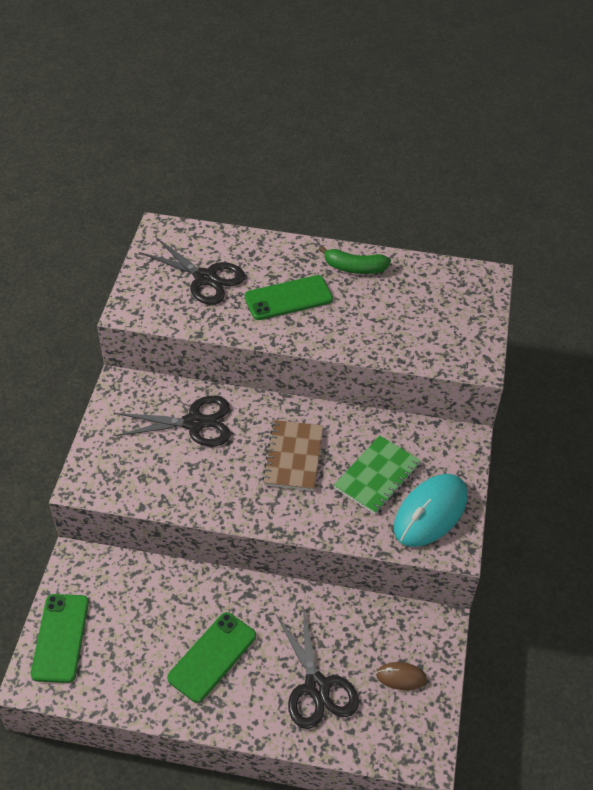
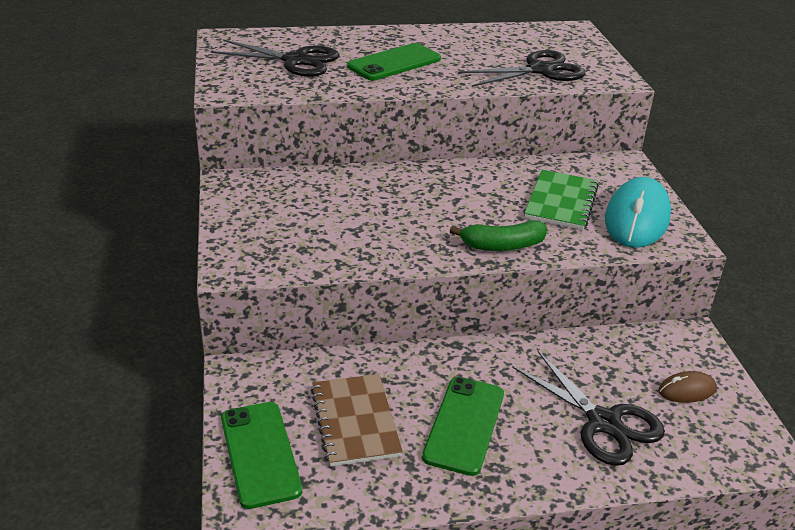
camera: 20 degrees left, 15 degrees down
black scissors [114,396,230,447] -> black scissors moved to [458,50,586,87]
brown notebook [262,420,323,491] -> brown notebook moved to [311,374,403,467]
green banana [319,246,391,274] -> green banana moved to [450,220,547,251]

